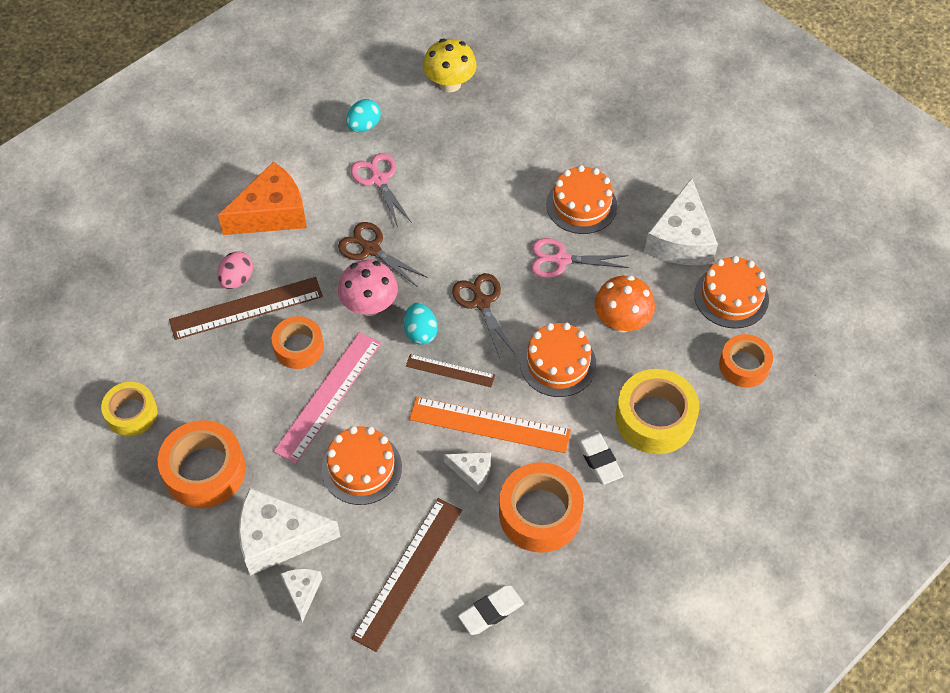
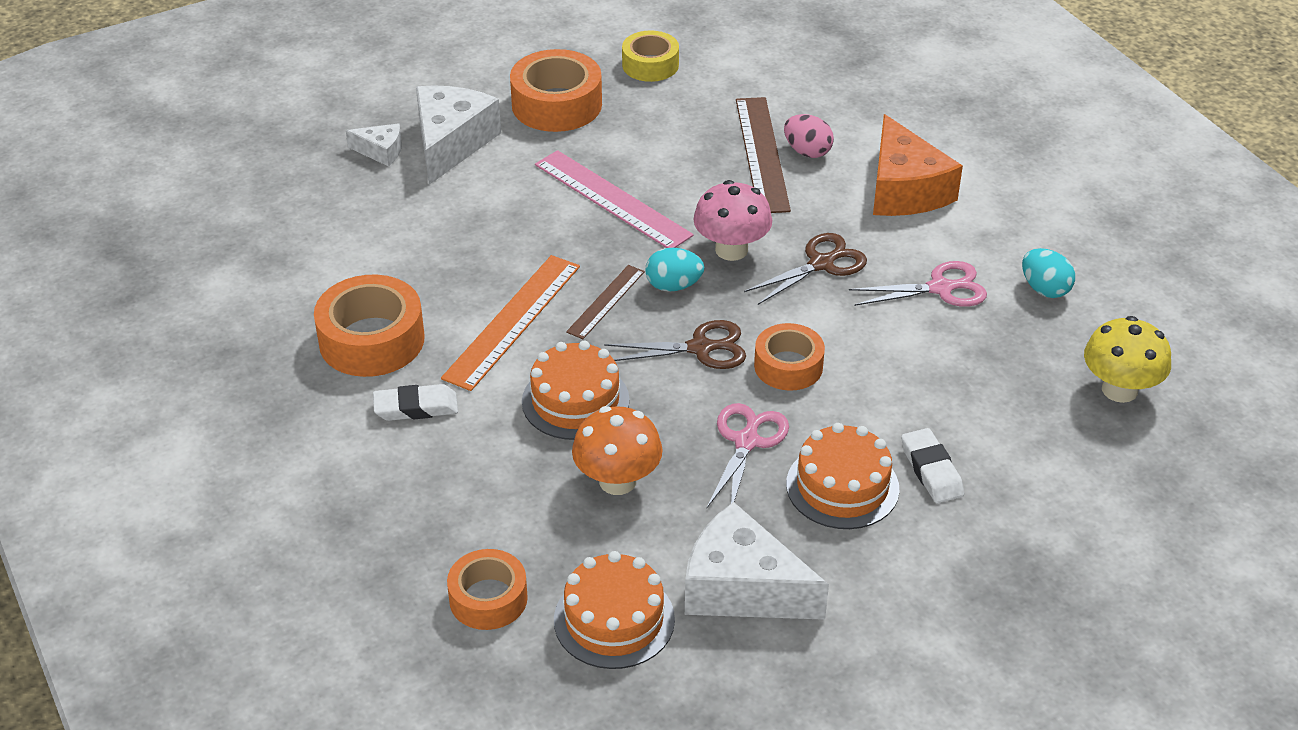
camera: 105 degrees right, 15 degrees down
orange tape [272,316,324,369] -> orange tape moved to [754,323,825,391]
orange cake [322,426,402,505] -> none
brown ruler [352,498,462,652] -> none
white cheese [444,452,491,492] -> none
white eraser [458,585,524,635] -> white eraser moved to [901,428,964,503]
yellow tape [616,369,699,454] -> none

